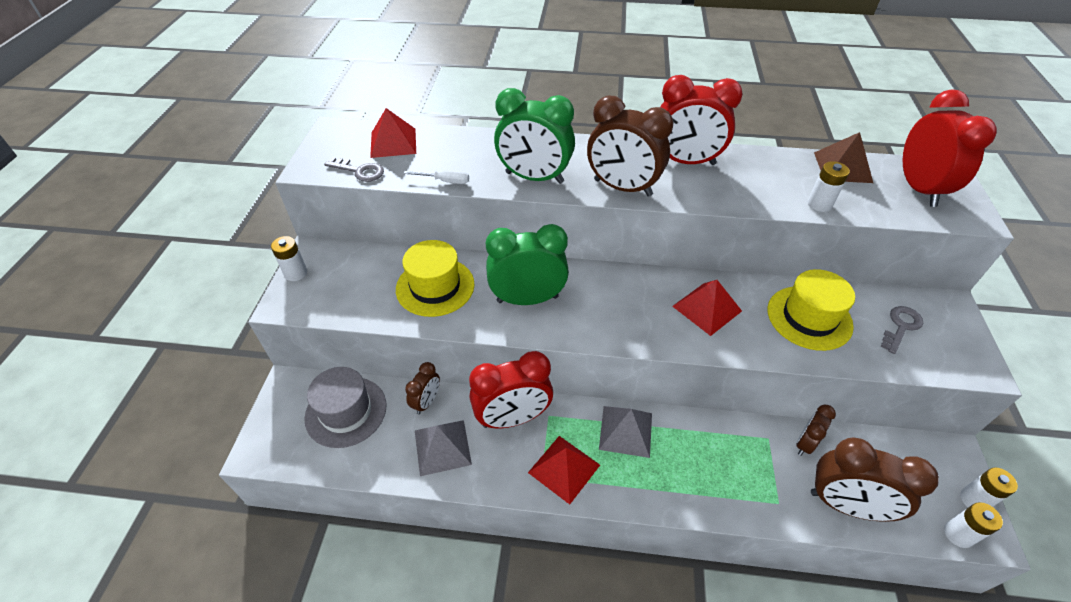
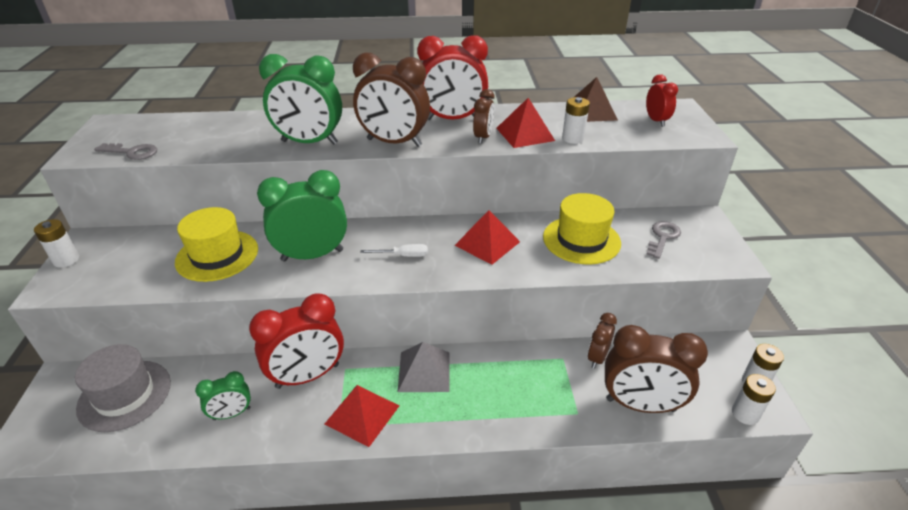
camera: 10 degrees left, 10 degrees down
red pyramid [370,108,416,158] -> red pyramid moved to [496,98,555,148]
white screwdriver [403,170,469,184] -> white screwdriver moved to [361,244,428,257]
brown clock [405,362,440,414] -> brown clock moved to [473,89,495,144]
grey pyramid [415,420,472,476] -> green clock [195,371,251,420]
red clock [903,89,997,207] -> red clock [646,74,678,127], size x0.53

